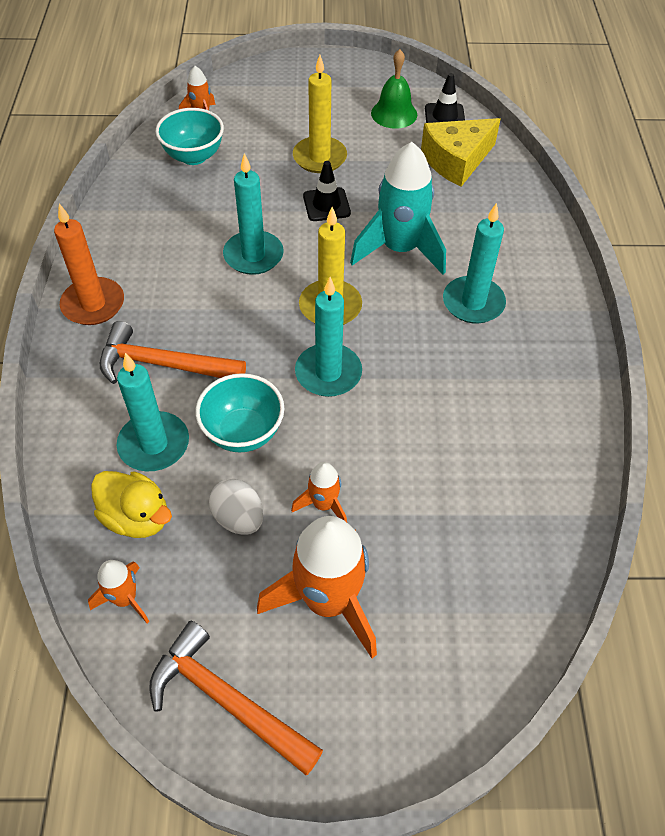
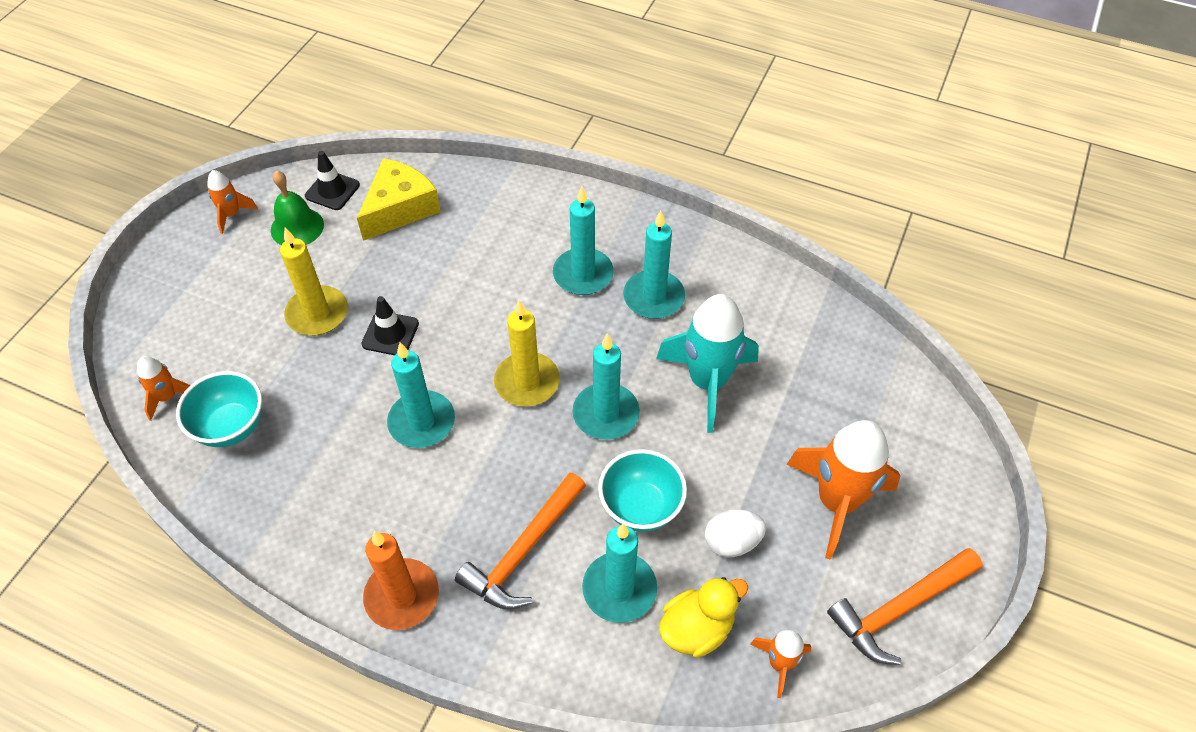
camera: 65 degrees left, 0 degrees up
orange rocket [291,462,347,522] -> orange rocket moved to [207,170,258,234]
turquoise rocket [350,142,446,275] -> turquoise rocket moved to [656,294,759,433]
yellow cheese [421,118,501,187] -> yellow cheese turned 135 degrees counterclockwise [357,158,441,241]
none -> turquoise candle [623,211,685,319]

